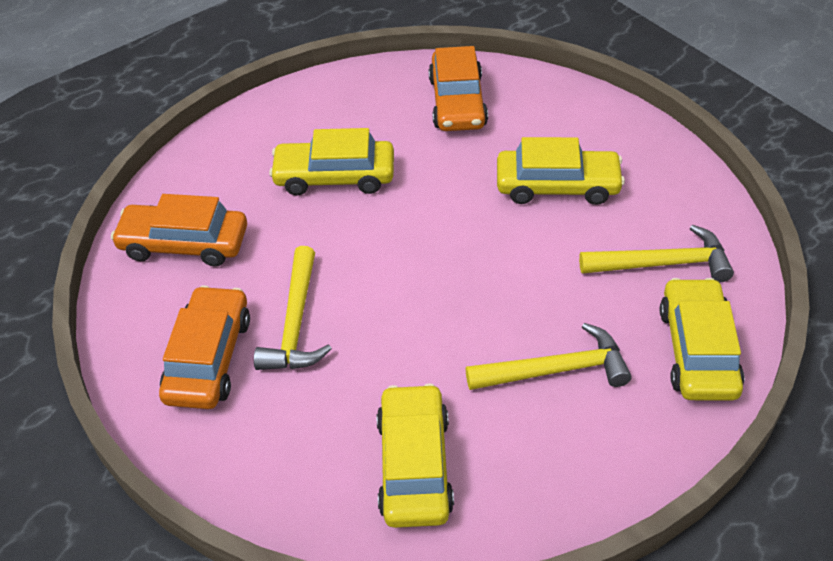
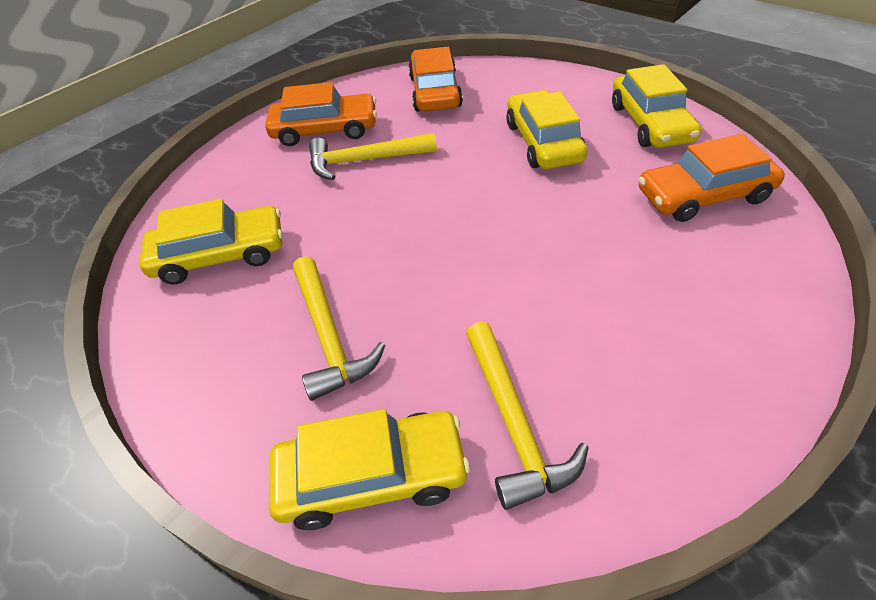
camera: 80 degrees right, 0 degrees up
yellow car [497,137,625,205] -> yellow car moved to [612,64,701,148]

